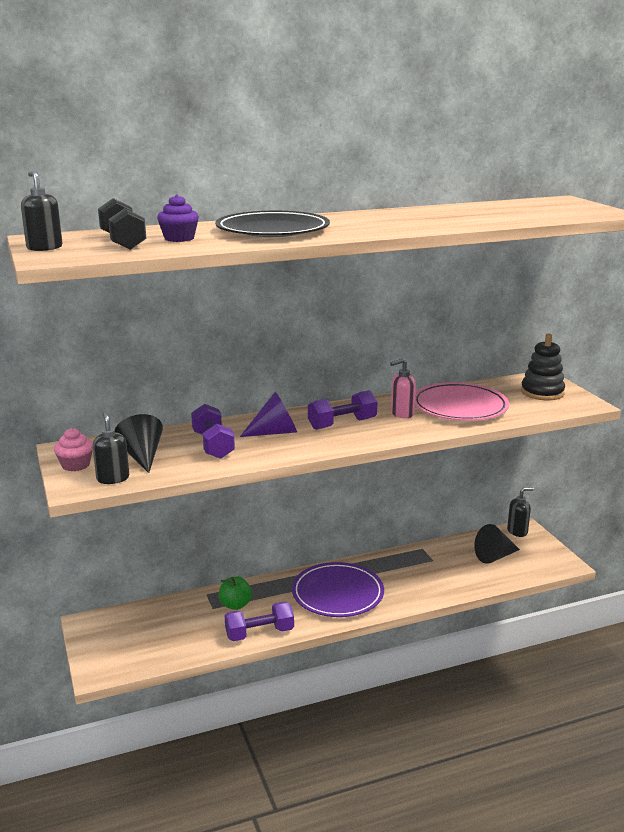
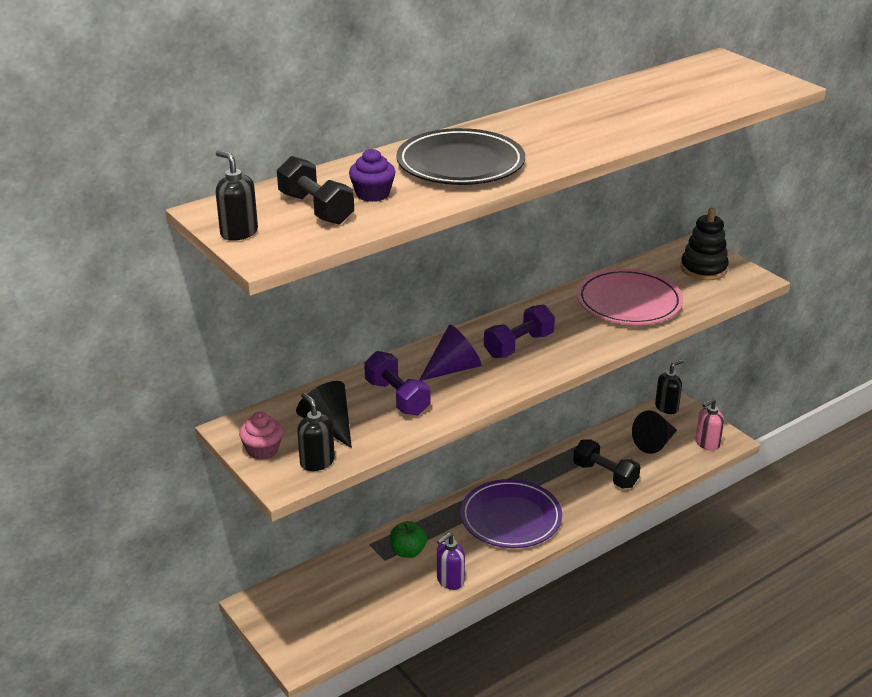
camera: 15 degrees left, 10 degrees up
purple dumbbell [225,602,294,641] -> purple soap dispenser [437,532,465,590]
pink soap dispenser [390,359,416,418] -> pink soap dispenser moved to [695,398,724,451]
none -> black dumbbell [573,439,640,488]

